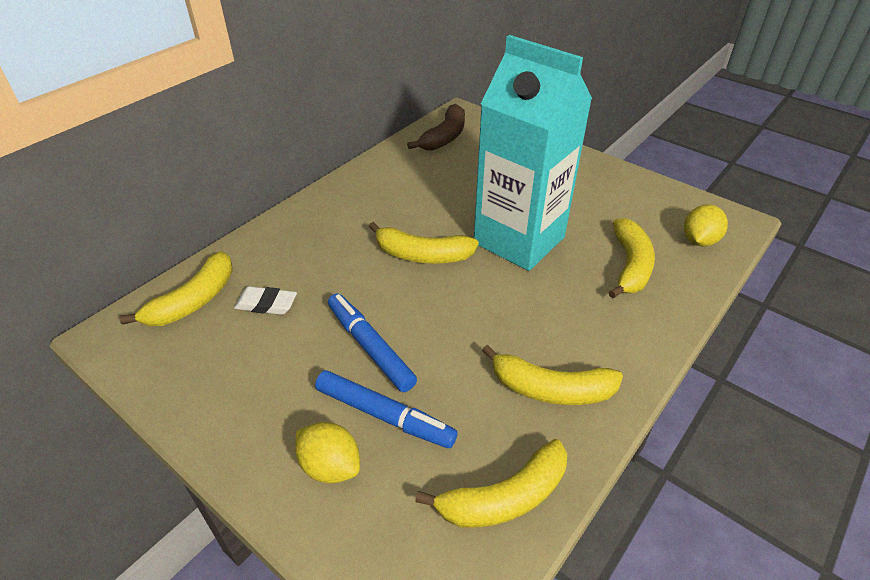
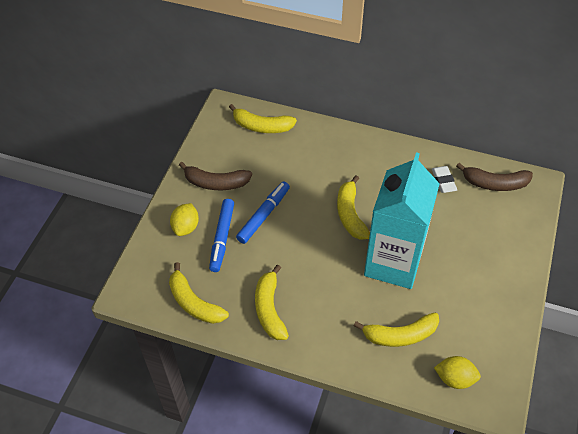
camera: 70 degrees right, 10 degrees up
white eraser [234,286,297,315] -> white eraser moved to [432,166,457,193]
none -> brown banana [179,162,252,190]

